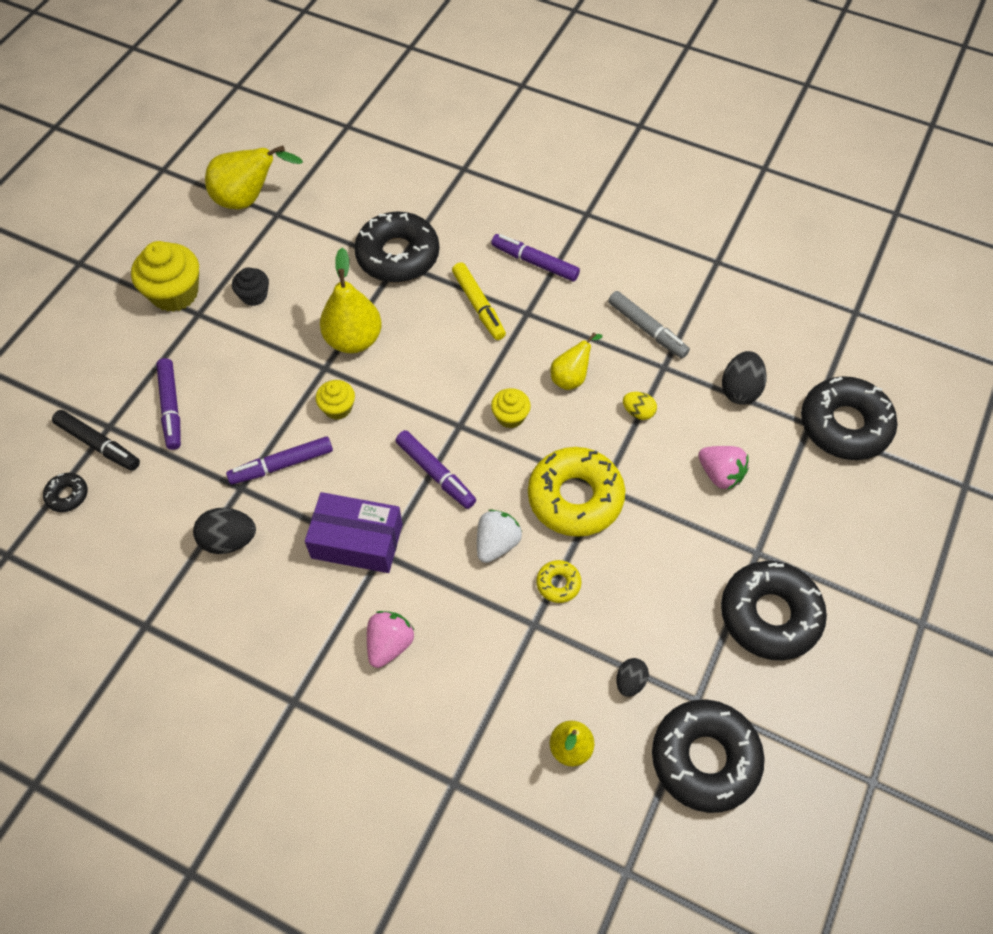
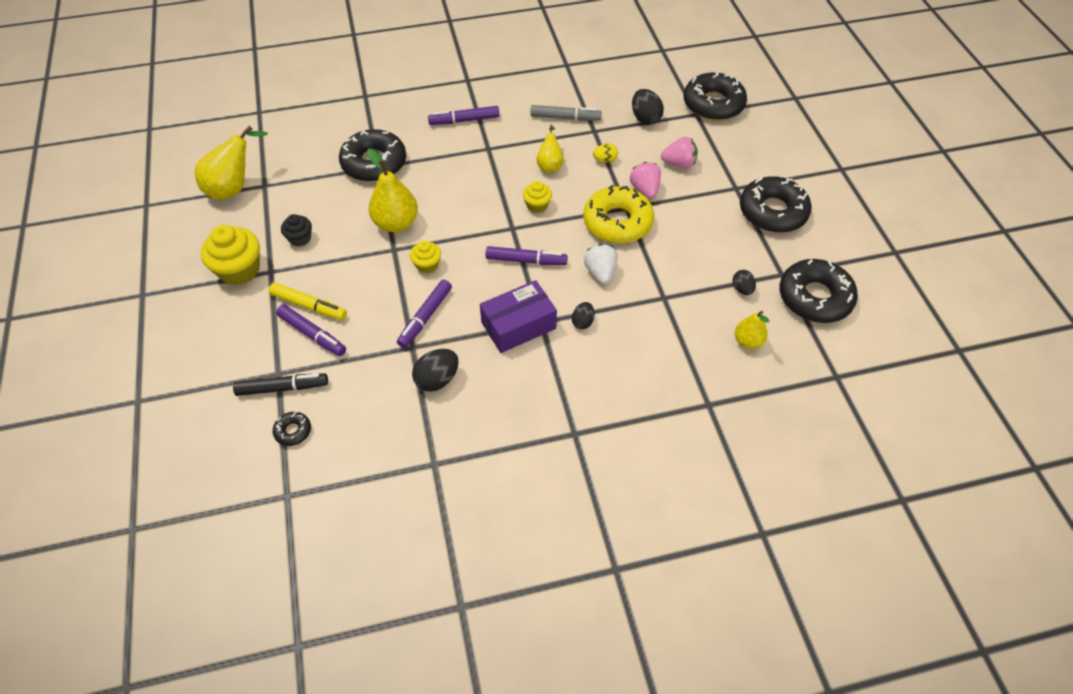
camera: 40 degrees left, 5 degrees down
pink strawberry [367,611,414,668] -> pink strawberry moved to [630,162,661,199]
yellow marker [452,262,506,340] -> yellow marker moved to [269,283,347,320]
yellow donut [536,560,582,603] -> none
none -> black egg [572,302,595,329]

